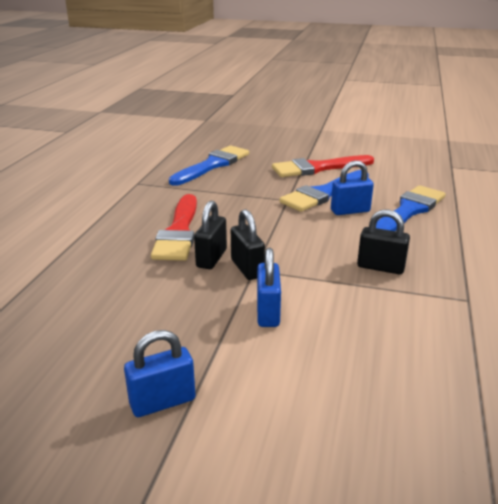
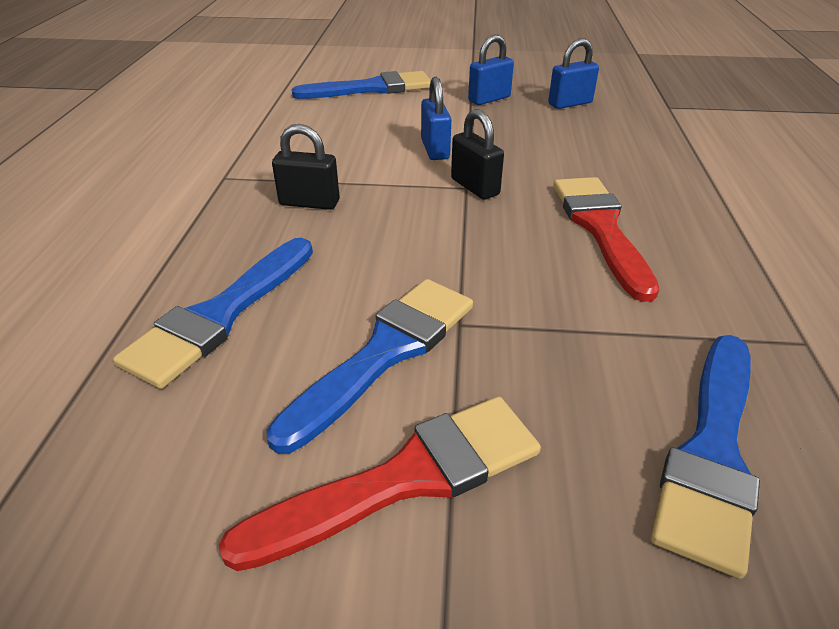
camera: 170 degrees right, 10 degrees up
black padlock [194,201,227,269] -> none
blue padlock [331,160,374,215] -> blue padlock moved to [548,38,599,109]
none -> blue brush [292,71,431,99]

